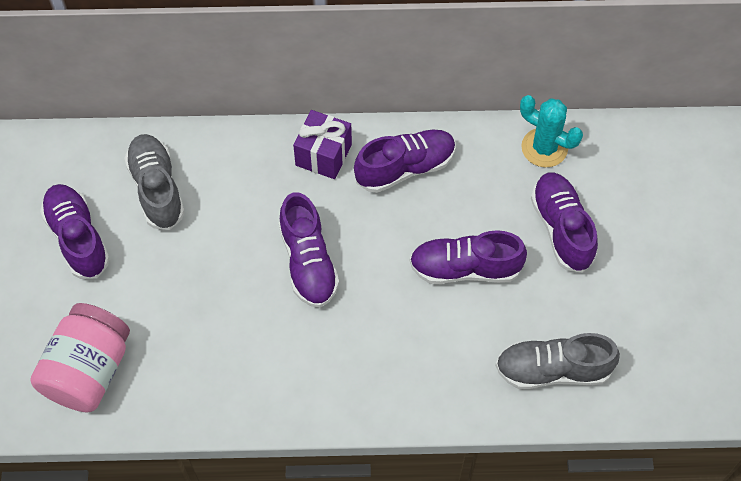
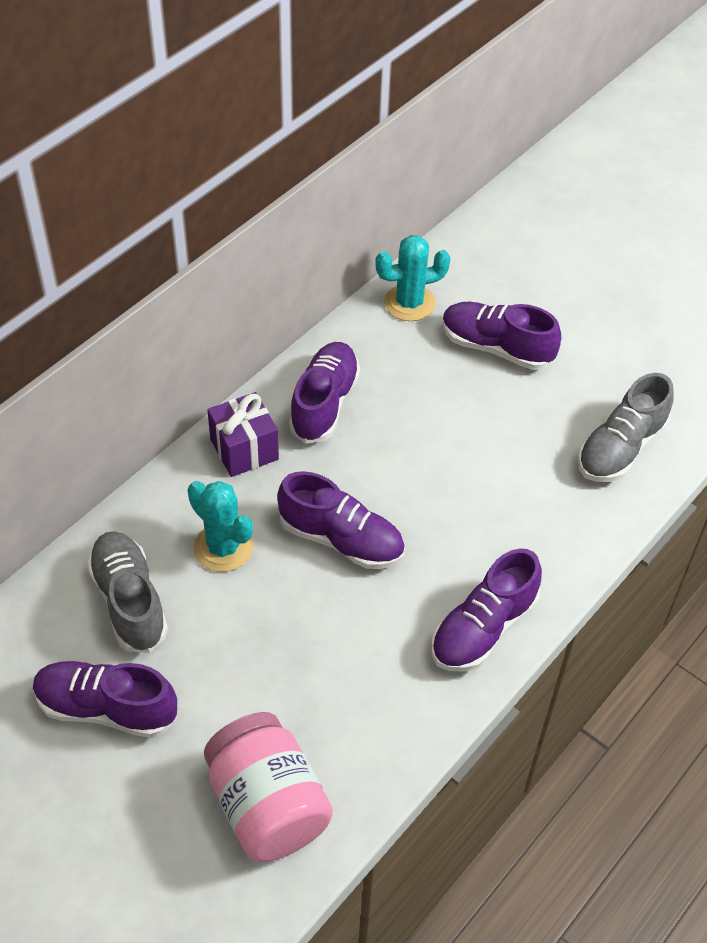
camera: 50 degrees left, 10 degrees down
grey shoe [124,134,185,230] -> grey shoe turned 45 degrees clockwise [87,531,168,653]
purple shoe [409,230,527,284] -> purple shoe moved to [431,548,542,672]
none -> turquoise cactus [188,481,253,572]

